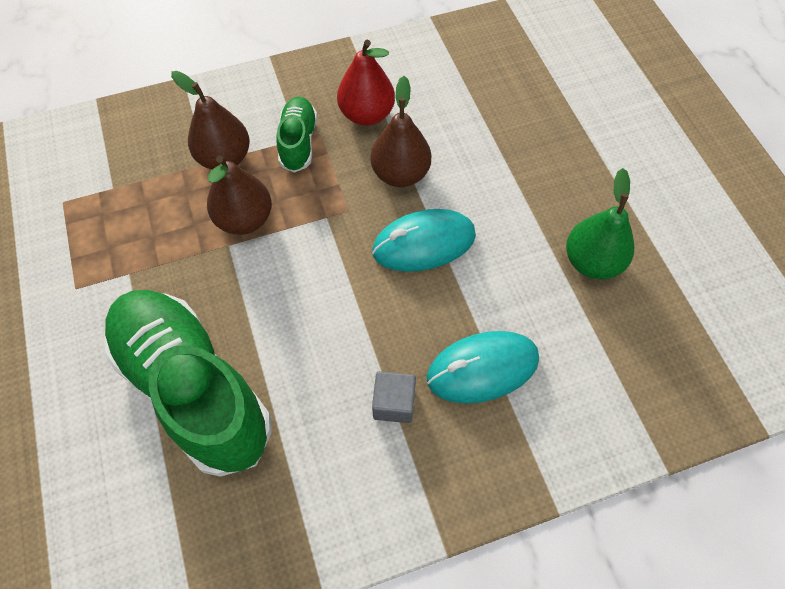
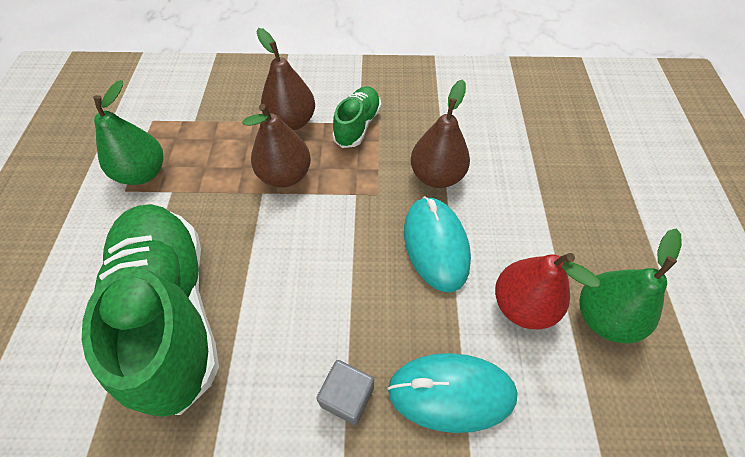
camera: 20 degrees right, 5 degrees down
red pear [337,40,395,126] -> red pear moved to [495,253,600,329]
turquoise mouse [372,209,476,272] -> turquoise mouse turned 75 degrees clockwise [404,196,471,292]
none -> green pear [93,80,164,185]

